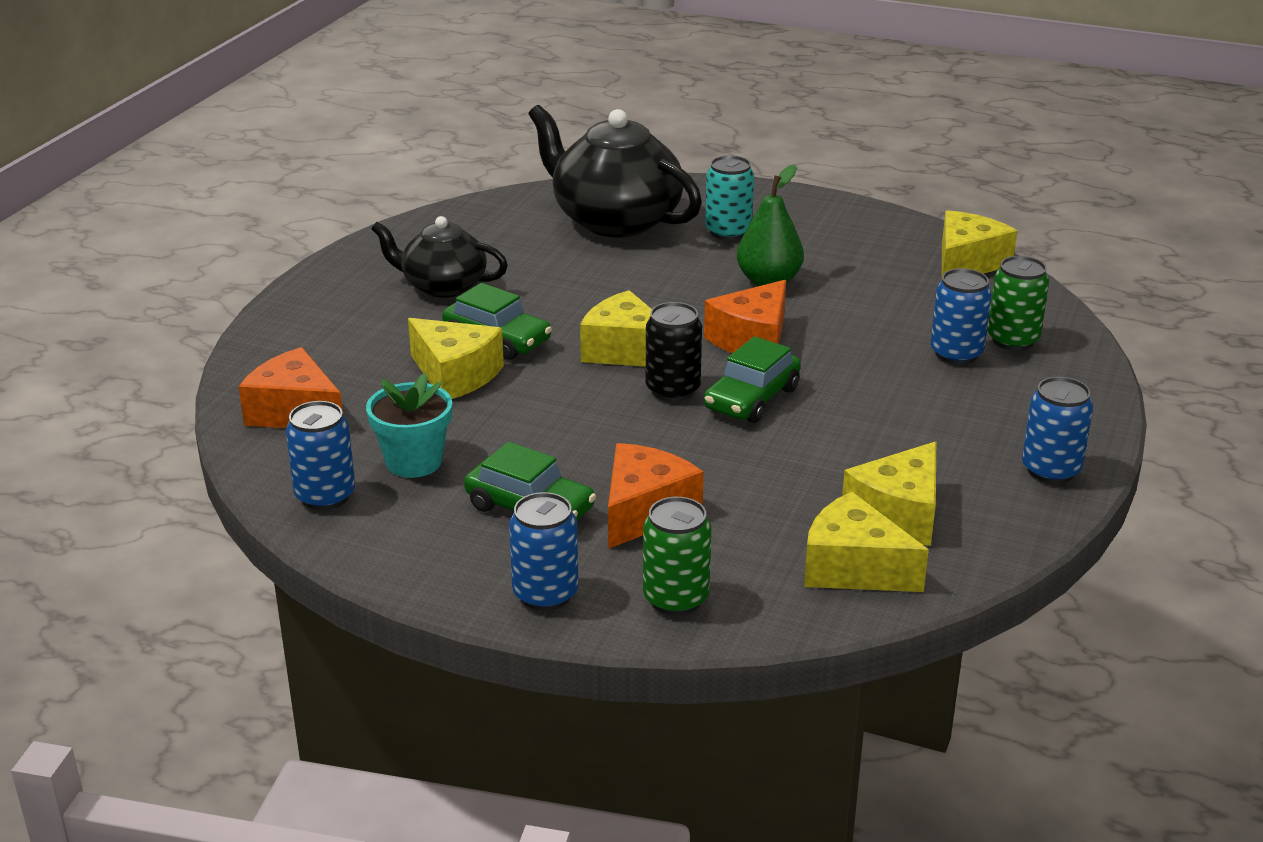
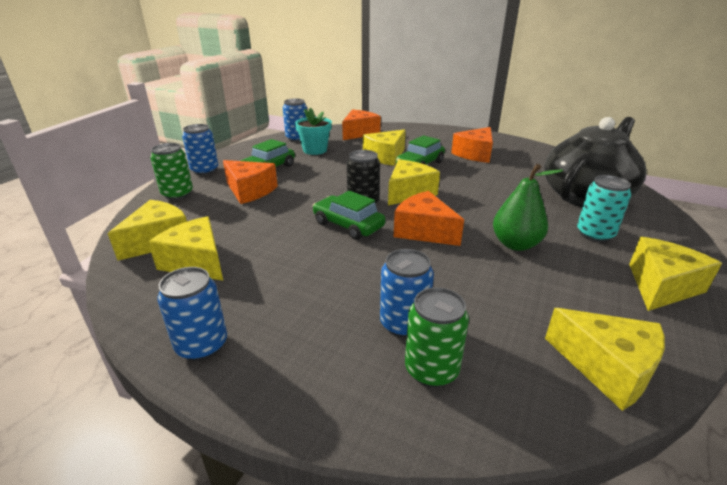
camera: 95 degrees right, 0 degrees up
black teapot [371,216,508,298] -> orange cheese [451,127,493,163]
none -> yellow cheese [629,237,722,311]

